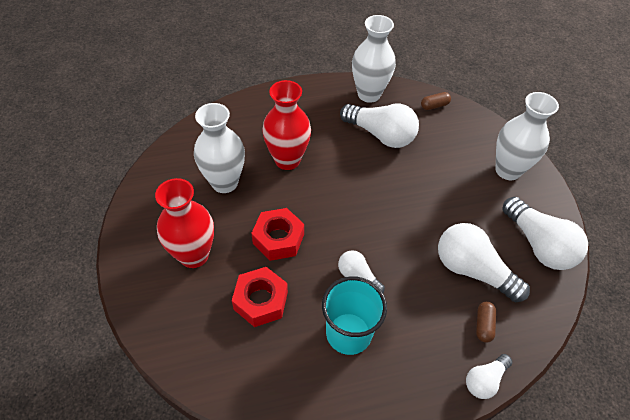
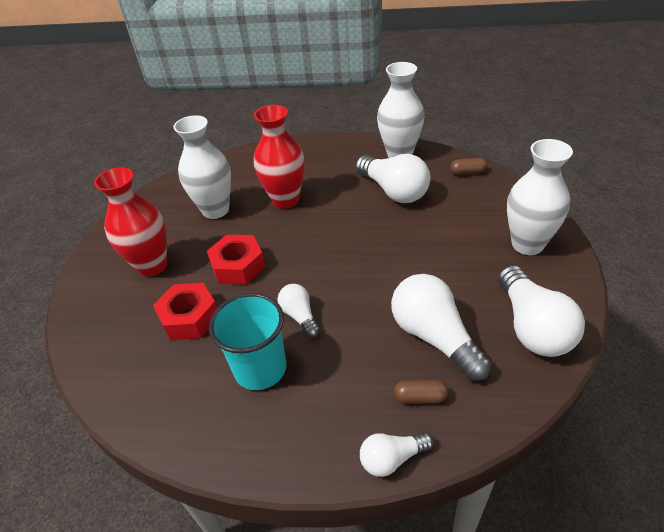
camera: 25 degrees right, 10 degrees down
brown capsule [476,302,496,343] -> brown capsule turned 60 degrees clockwise [394,380,448,404]

